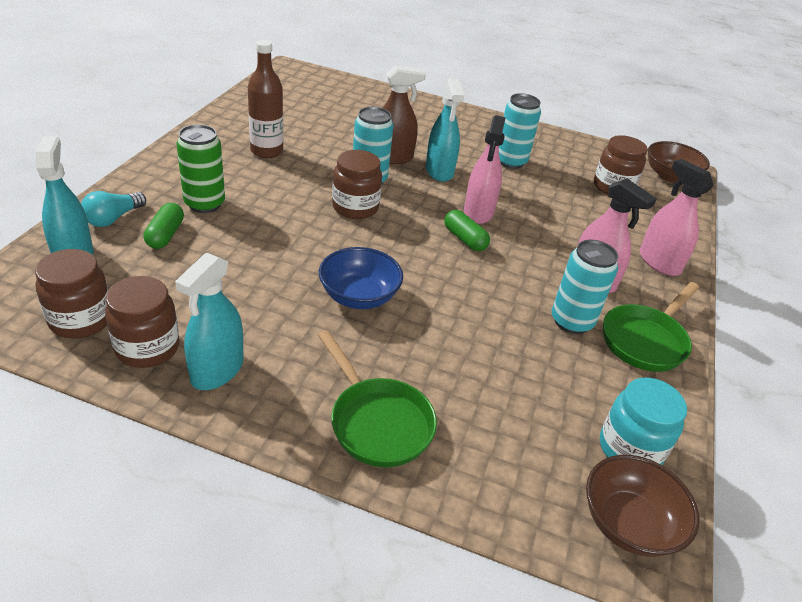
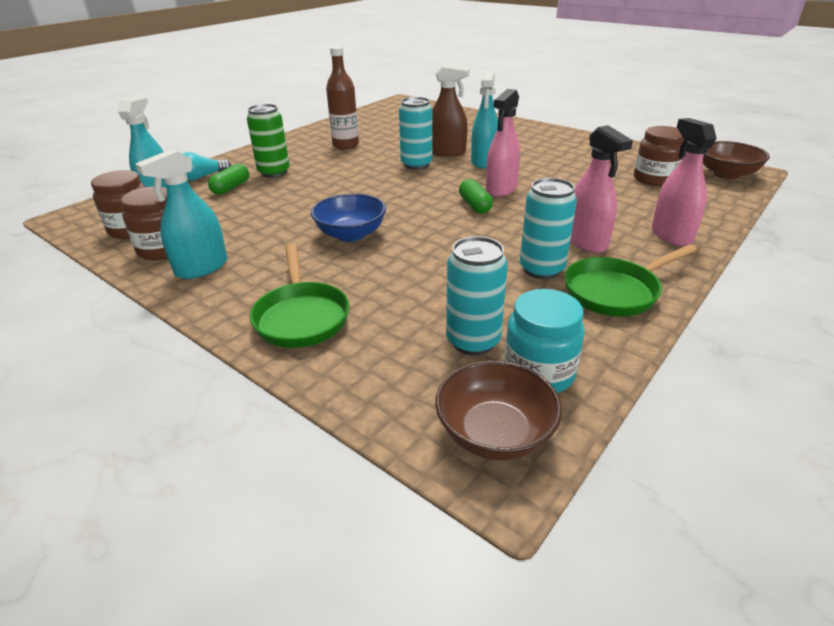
camera: 25 degrees right, 5 degrees down
brown jar [332,150,382,219] -> none
turquoise can [499,93,541,169] -> turquoise can moved to [446,236,508,355]

